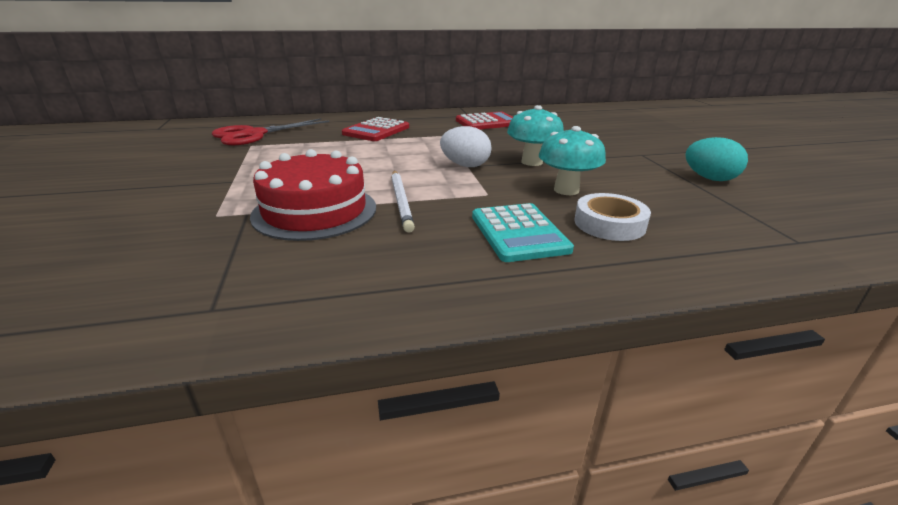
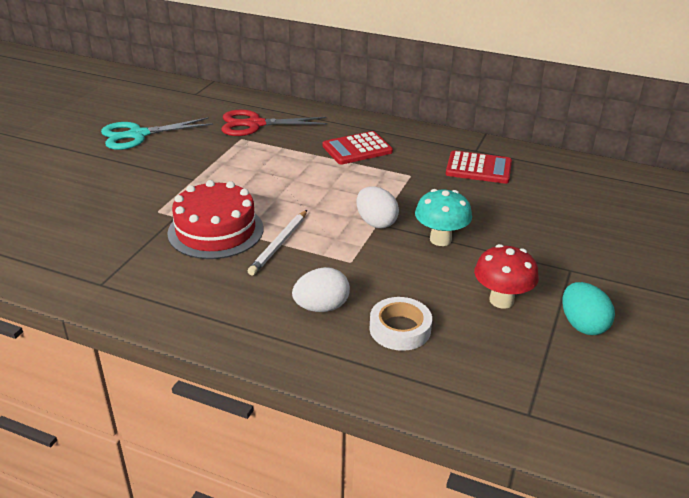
camera: 35 degrees right, 5 degrees up
turquoise calculator [472,203,574,262] -> white egg [292,267,350,312]
turquoise mushroom [539,126,606,195] -> none
none -> turquoise scissors [101,117,213,150]
none -> red mushroom [474,244,539,309]

